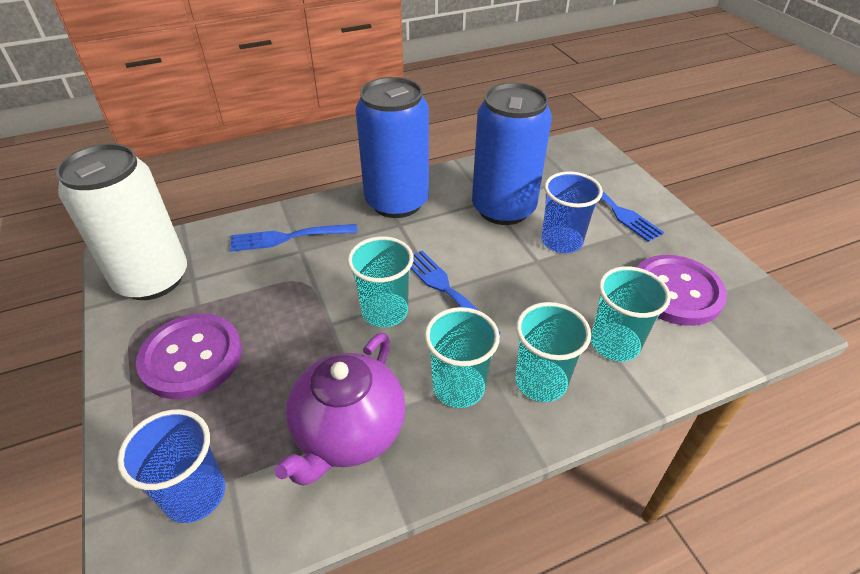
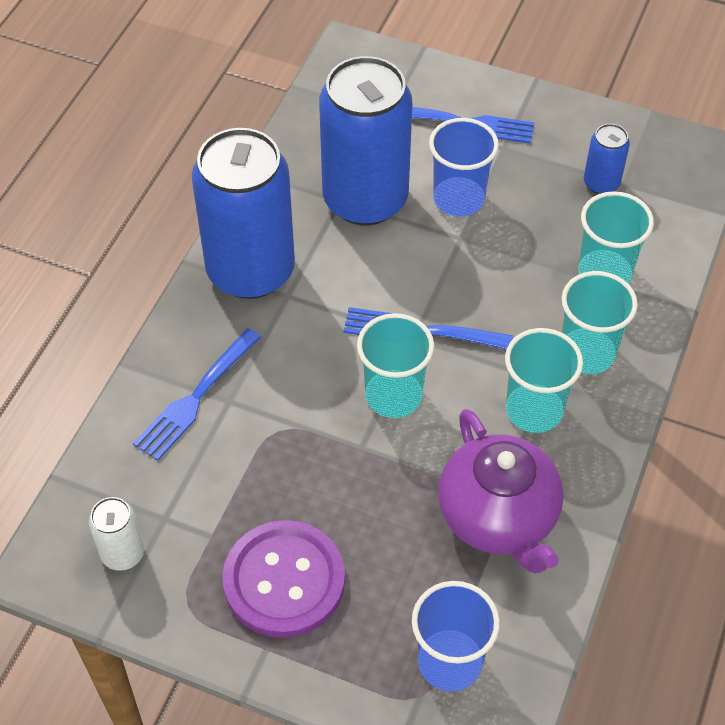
camera: 45 degrees left, 10 degrees up
white can [56,144,187,300] -> white can [89,497,144,571], size x0.44
purple button [637,255,727,326] -> blue can [584,124,630,194]

